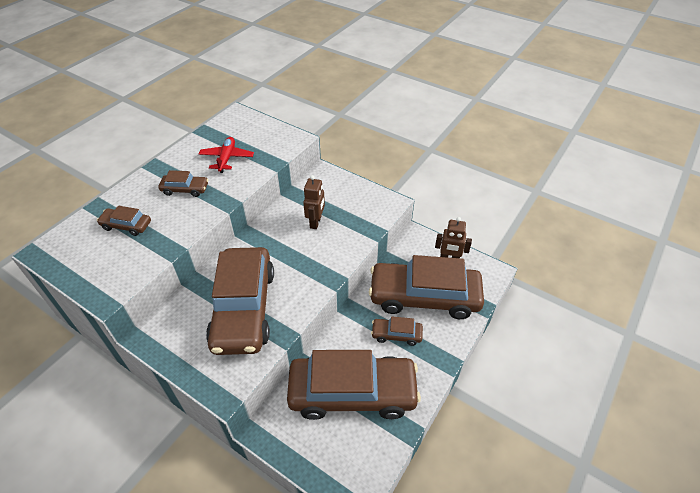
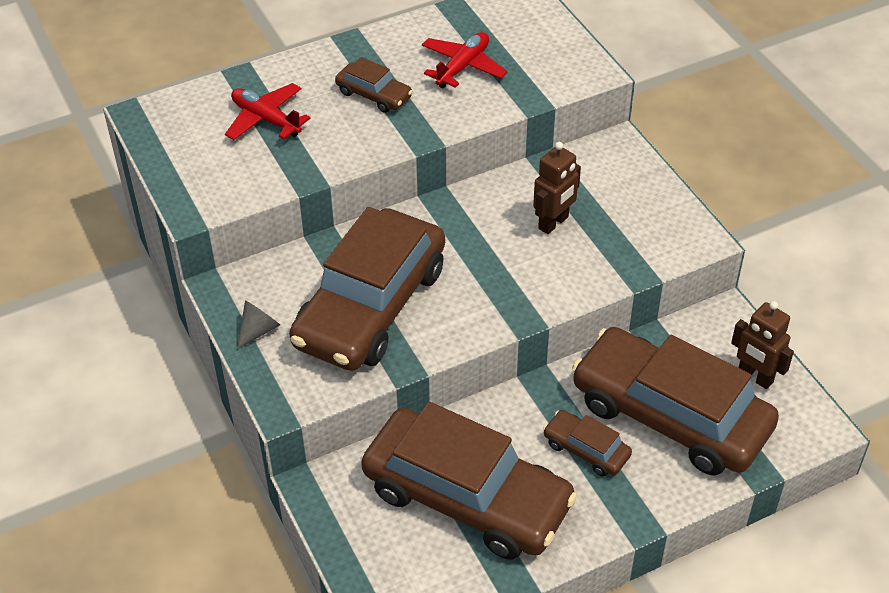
camera: 30 degrees right, 0 degrees up
brown car [97,206,151,236] -> red plane [225,83,311,140]
none -> grey cone [237,300,280,349]

